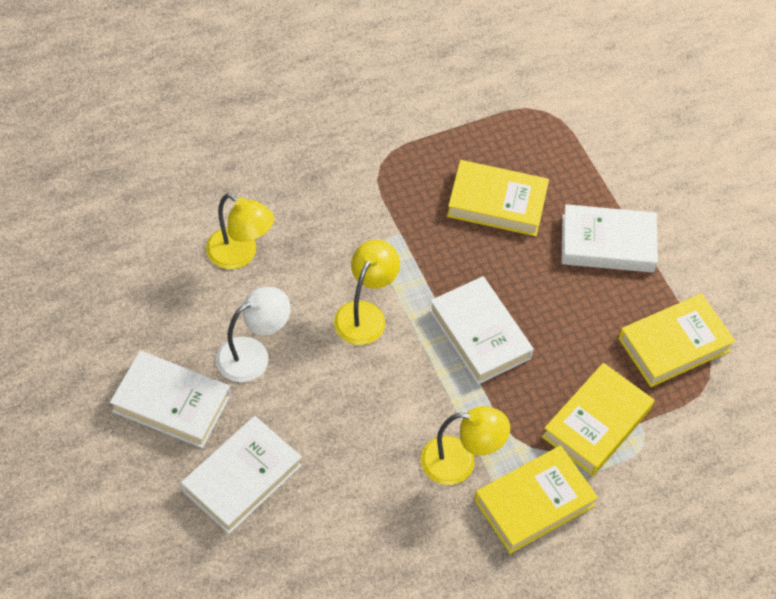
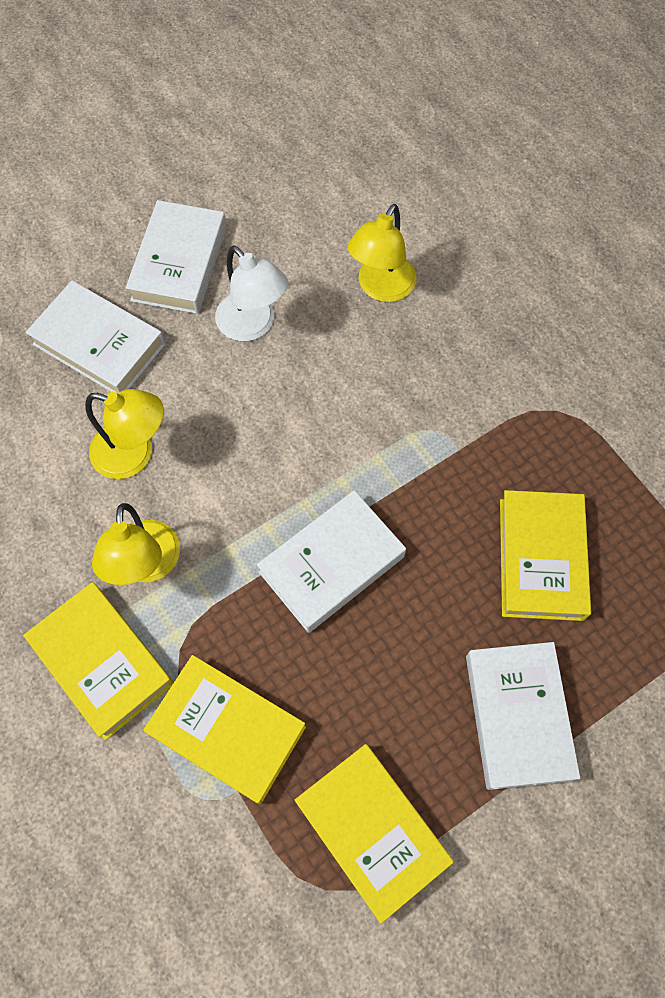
camera: 85 degrees right, 10 degrees up
yellow lamp [334,240,400,345] -> yellow lamp moved to [85,389,164,479]

